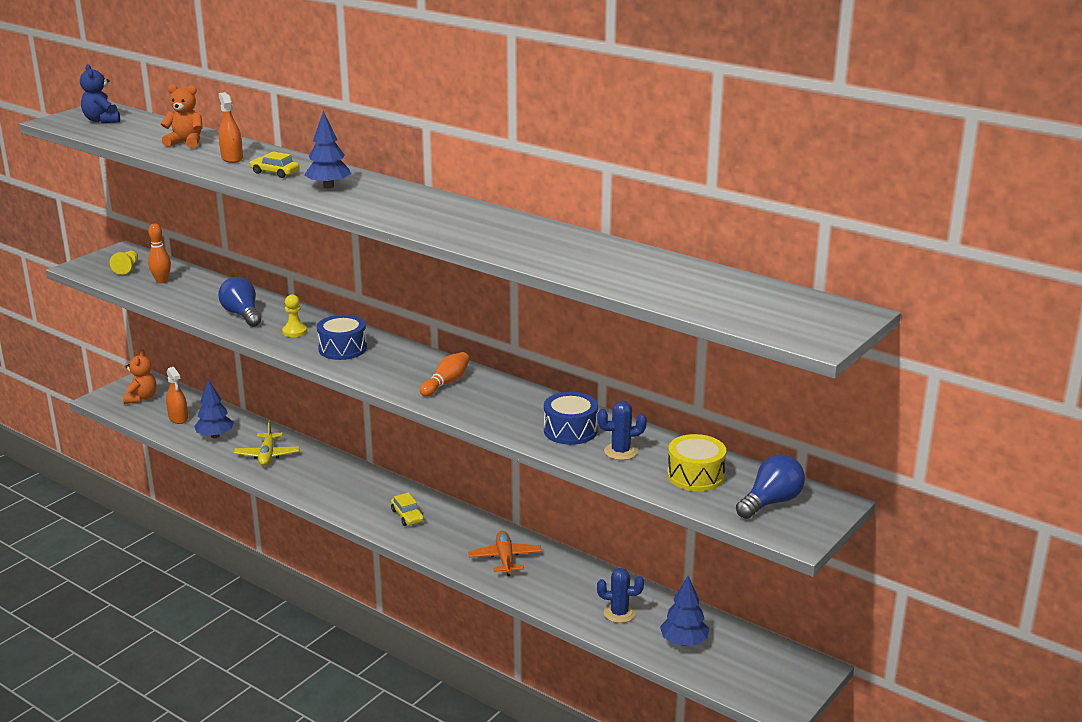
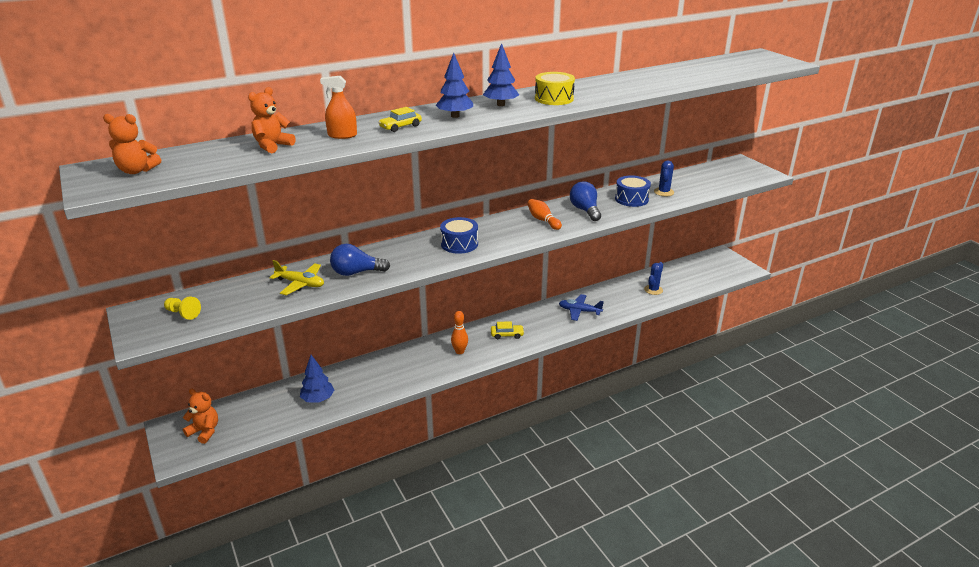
camera: 65 degrees left, 5 degrees up
blue teddy bear [80,64,120,123] -> orange teddy bear [103,114,161,174]
orange bowling pin [148,223,171,283] -> orange bowling pin moved to [451,311,468,354]
orange spray bottle [166,367,188,424] -> none
yellow plane [234,420,300,466] -> yellow plane moved to [270,260,324,295]
yellow pawn [282,295,307,337] -> none
orange plane [468,531,542,576] -> blue plane [559,294,604,321]
blue tree [660,576,709,646] -> blue tree moved to [483,43,519,106]
yellow drum [667,434,726,491] -> yellow drum moved to [535,72,575,105]
blue light bulb [736,455,805,519] -> blue light bulb moved to [570,181,601,221]

